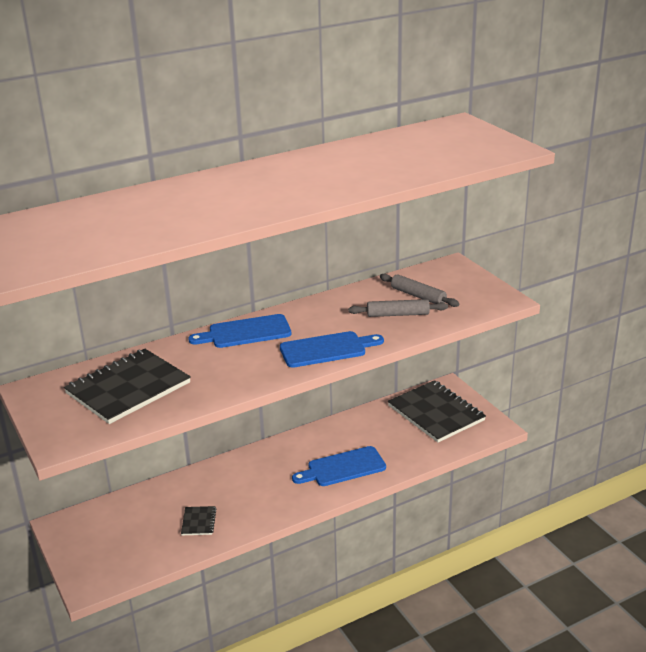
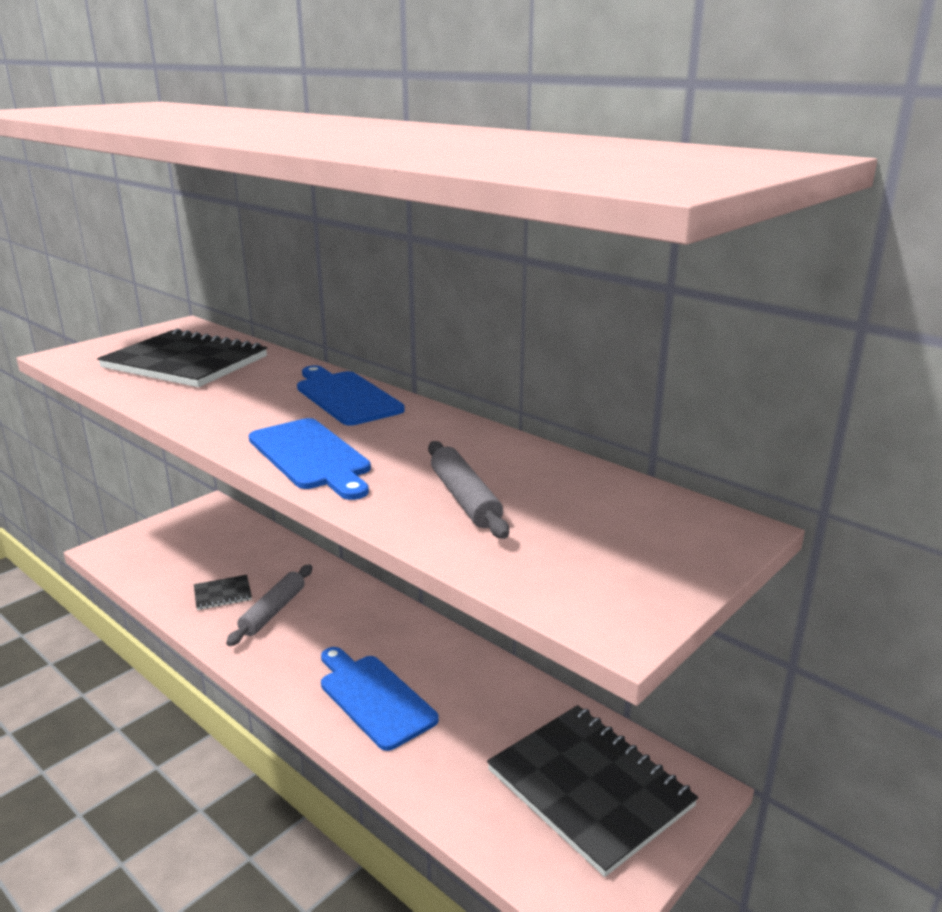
camera: 70 degrees right, 5 degrees down
grey rolling pin [380,273,459,307] -> grey rolling pin moved to [226,565,313,646]
black notebook [388,380,486,442] -> black notebook turned 75 degrees counterclockwise [487,705,698,877]

